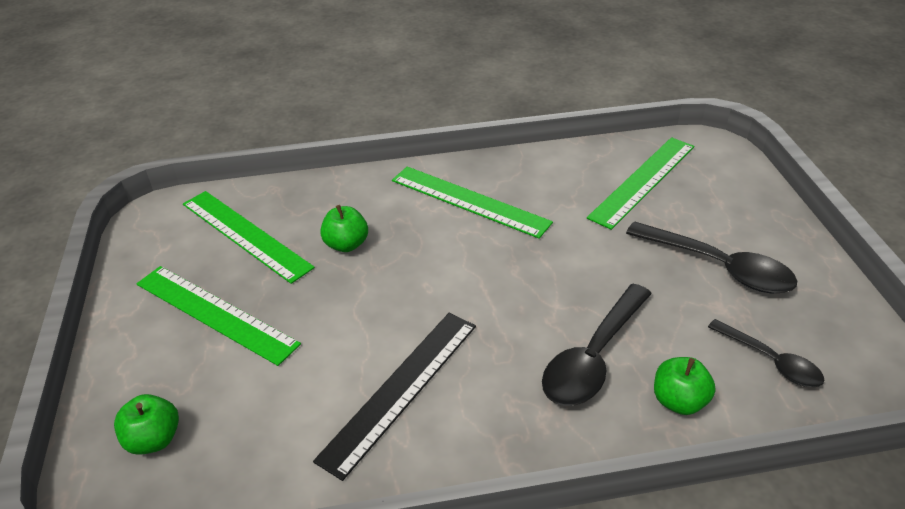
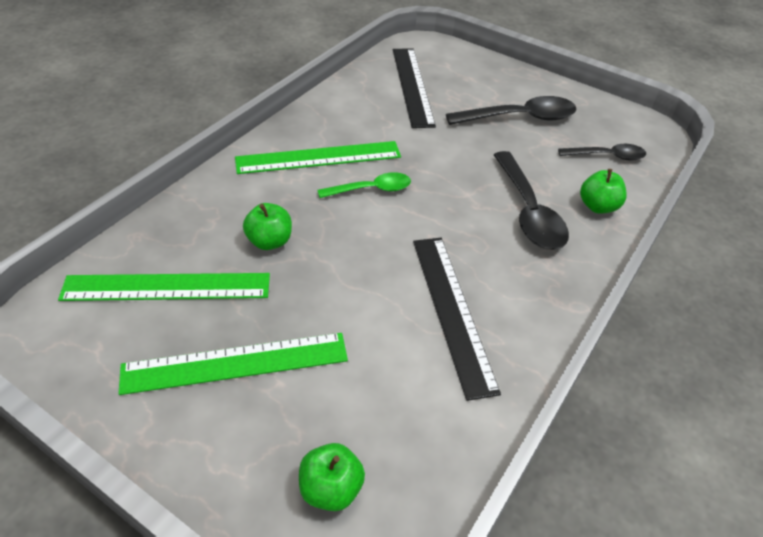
camera: 50 degrees left, 5 degrees up
green ruler [587,137,694,230] -> black ruler [393,48,436,128]
none -> green spoon [318,172,411,198]

